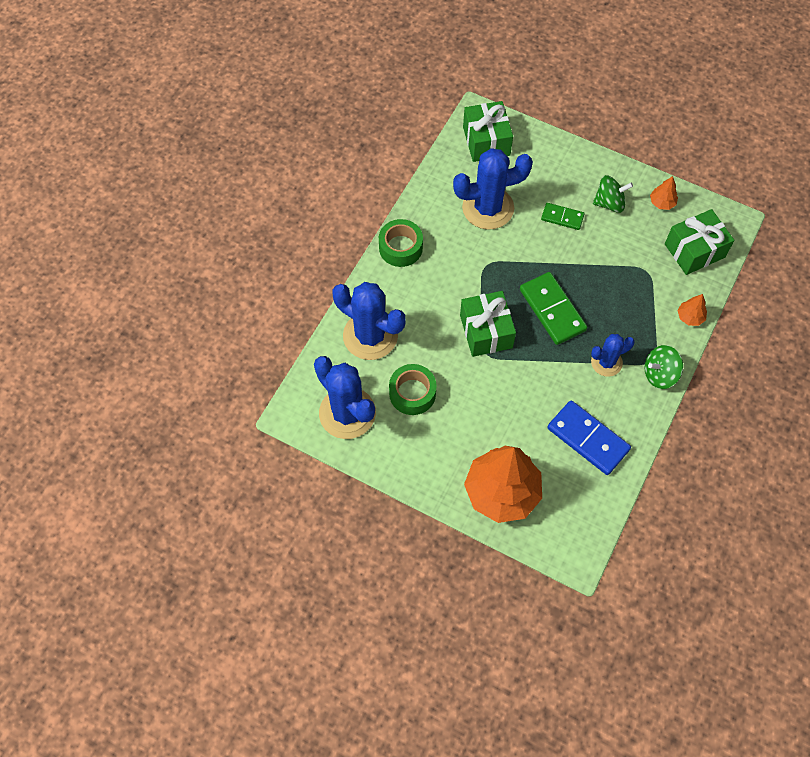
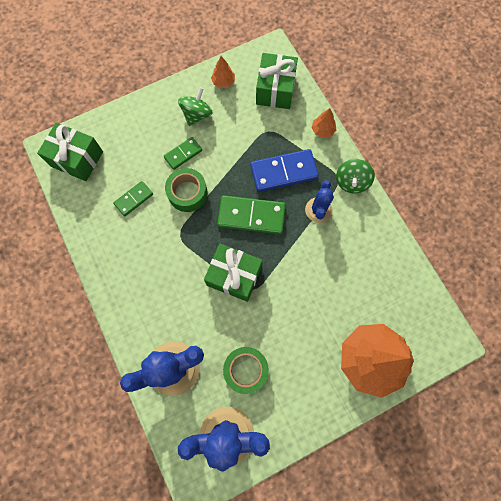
camera: 55 degrees left, 10 degrees up
green tape [379,219,423,267] -> green tape moved to [165,168,207,212]
blue cactus [453,148,533,230] -> green domino [113,181,153,216]
blue domino [547,400,631,475] -> blue domino moved to [250,149,319,192]

